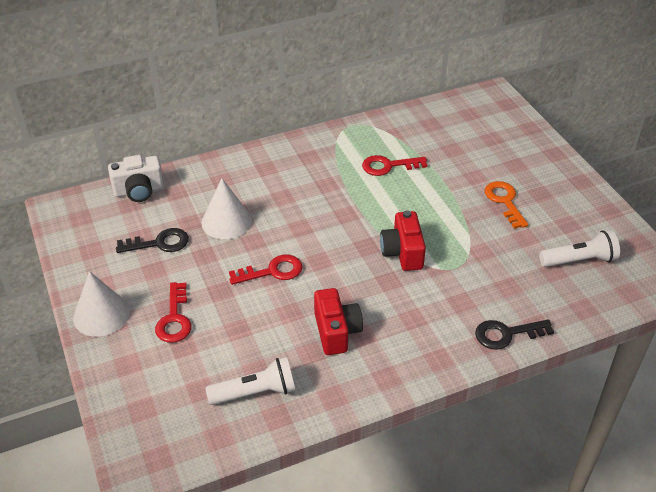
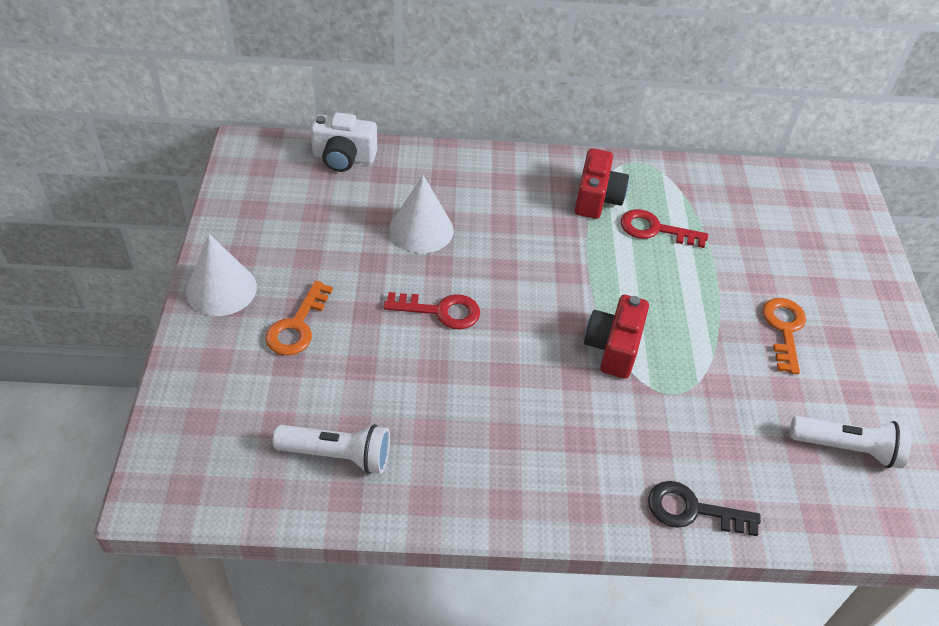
camera: 20 degrees right, 5 degrees up
black key [116,228,189,253] -> none
red key [155,282,192,343] -> orange key [265,281,333,355]
red camera [314,288,363,355] -> red camera moved to [575,148,629,219]

